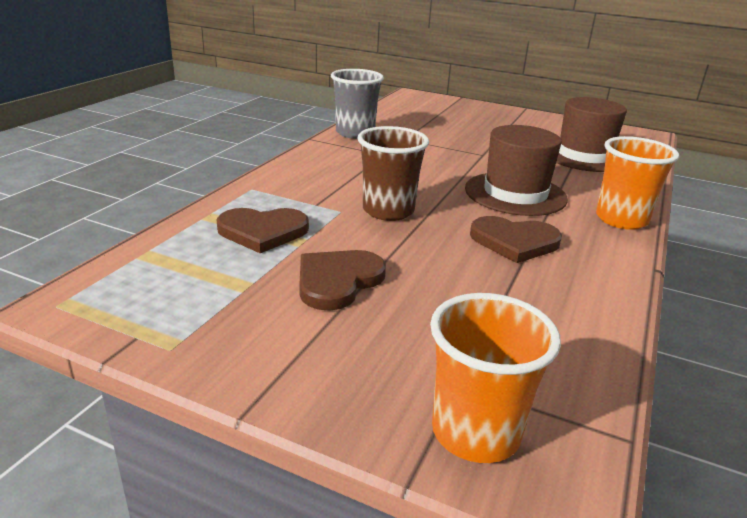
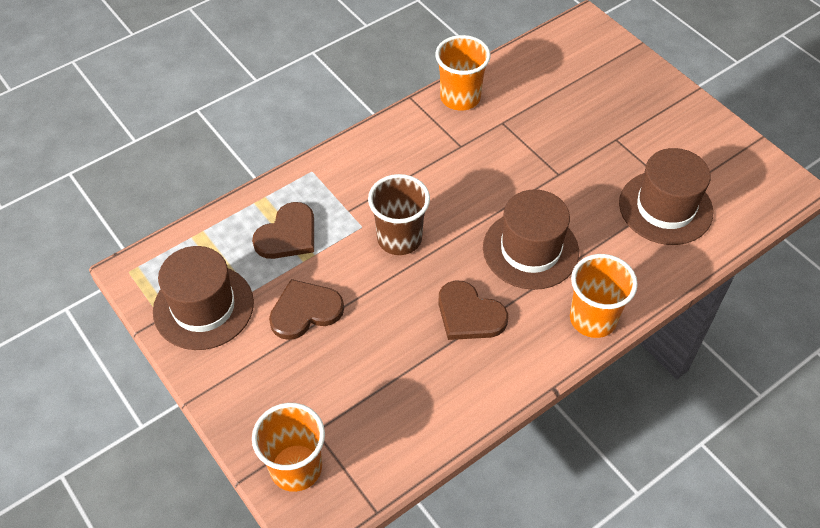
camera: 30 degrees right, 25 degrees up
brown heart [216,208,309,253] -> brown heart turned 75 degrees counterclockwise [252,202,314,259]
grey cup [331,69,384,139] -> orange cup [435,35,491,111]
none -> brown hat [153,246,254,350]

